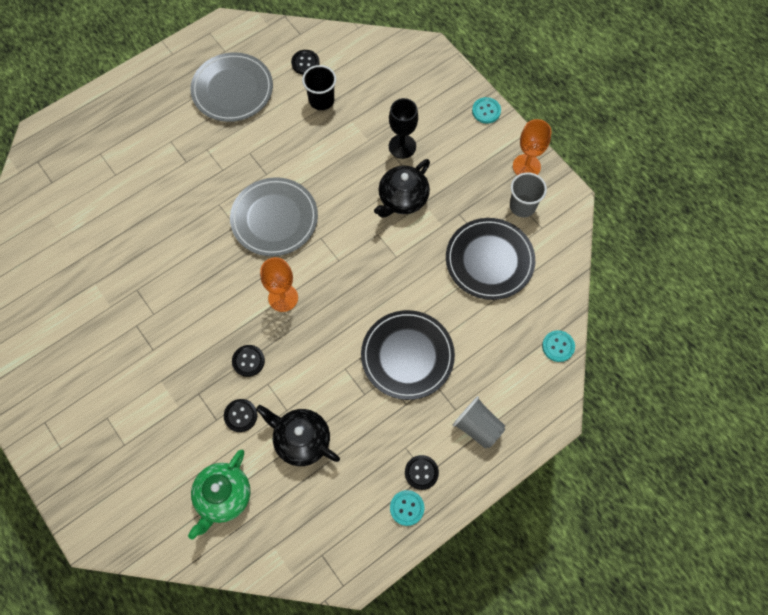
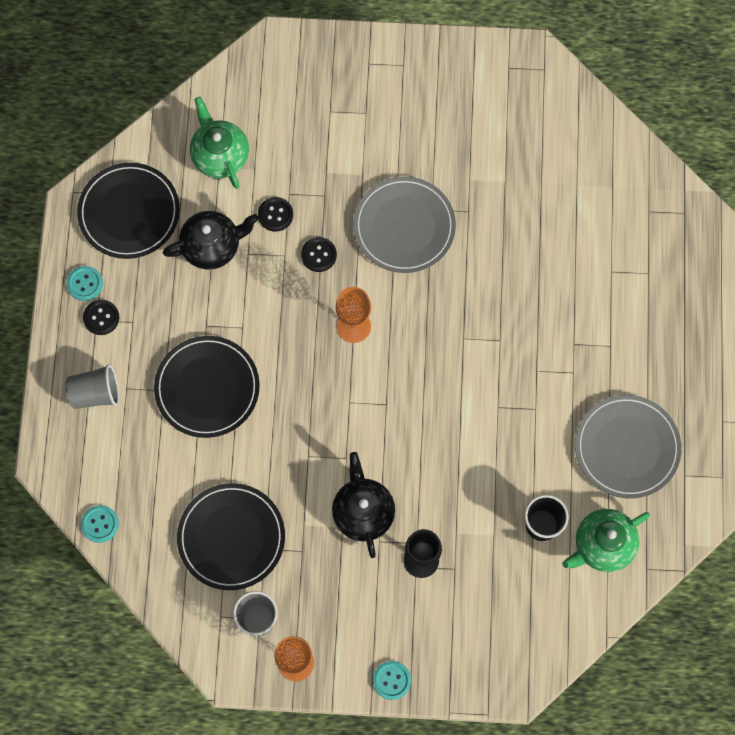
camera: 130 degrees right, 5 degrees up
grey plate [230,177,318,256] -> grey plate moved to [353,176,456,273]
black button [291,50,319,75] -> green teapot [562,509,650,572]
none -> black plate [77,163,180,259]

